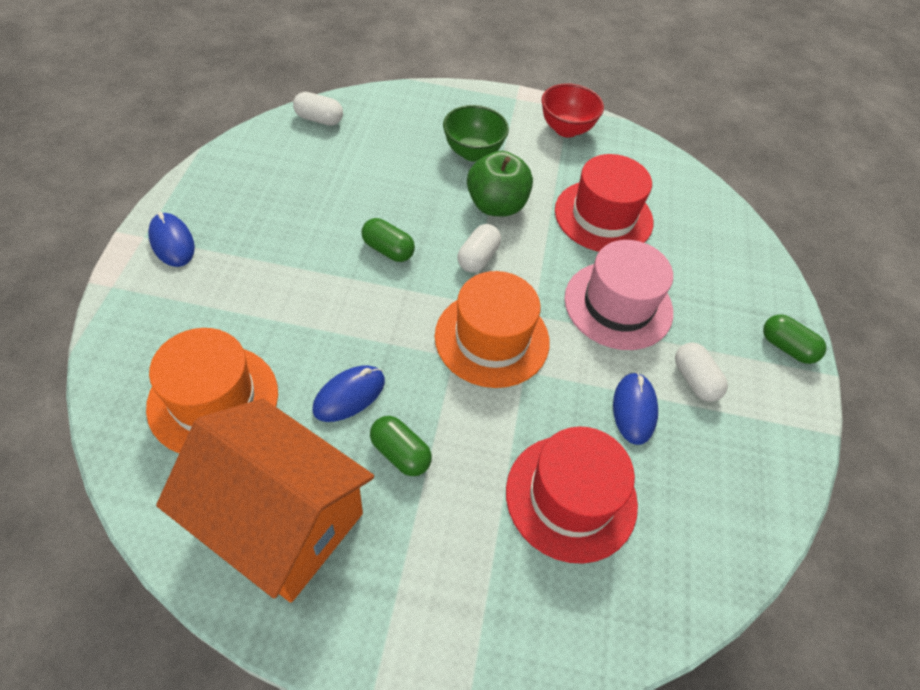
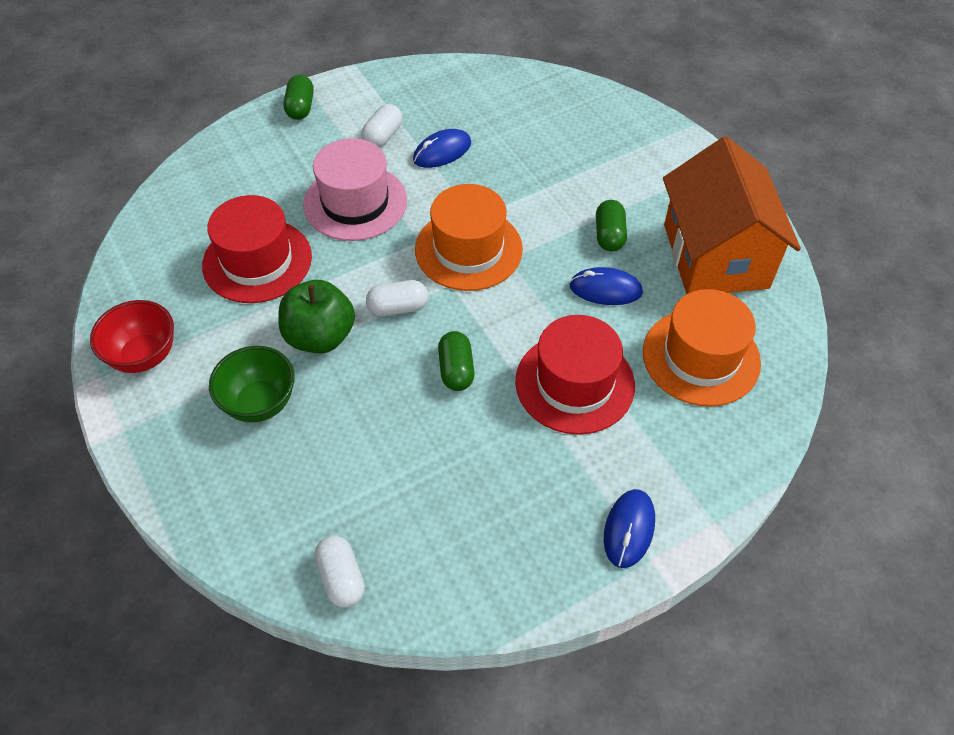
camera: 125 degrees left, 0 degrees up
red hat [506,426,638,564] -> red hat moved to [515,315,635,435]

